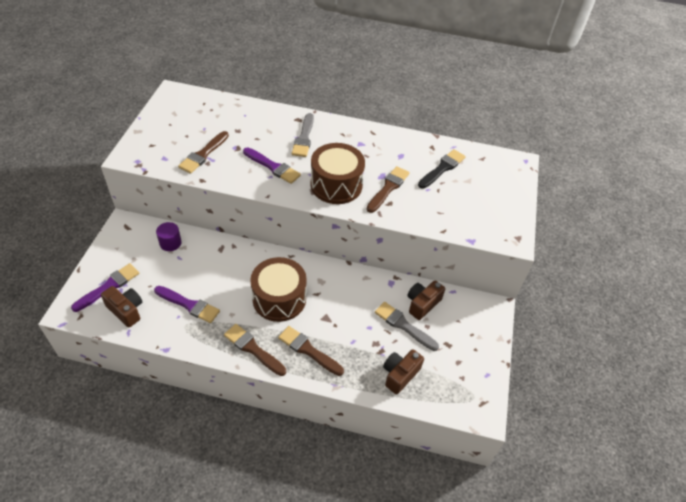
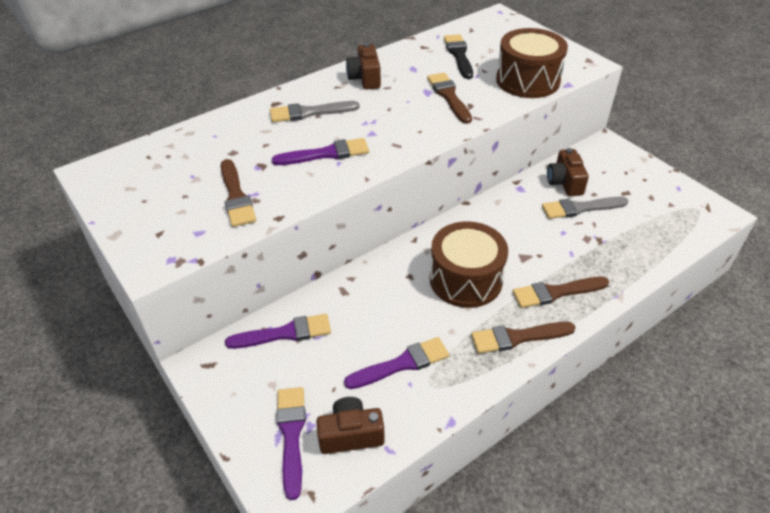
camera: 45 degrees left, 5 degrees down
purple cylinder [156,222,182,251] -> purple brush [225,314,331,349]
grey brush [292,113,314,157] -> grey brush turned 120 degrees clockwise [270,101,360,122]
brown drum [310,143,365,204] -> brown drum moved to [496,28,568,98]
brown camera [383,349,424,395] -> brown camera moved to [346,43,381,90]

